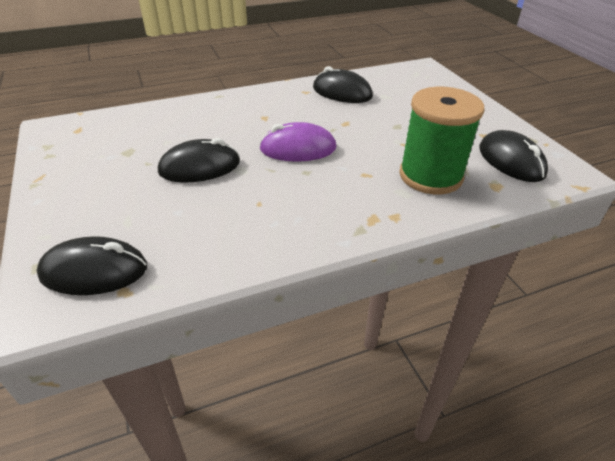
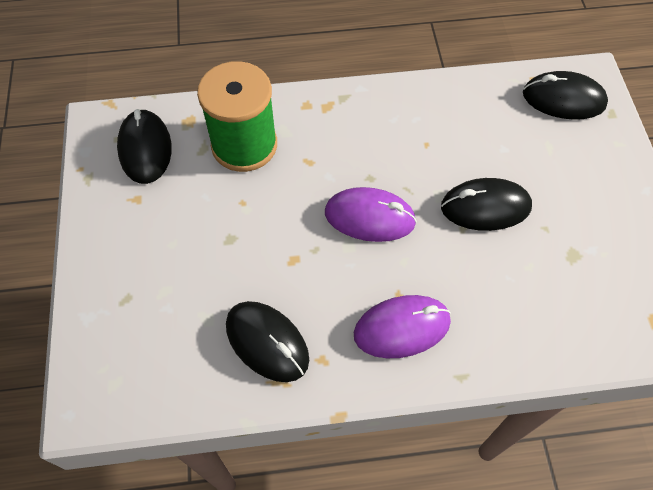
camera: 165 degrees left, 20 degrees up
none -> purple mouse [354,295,451,358]

